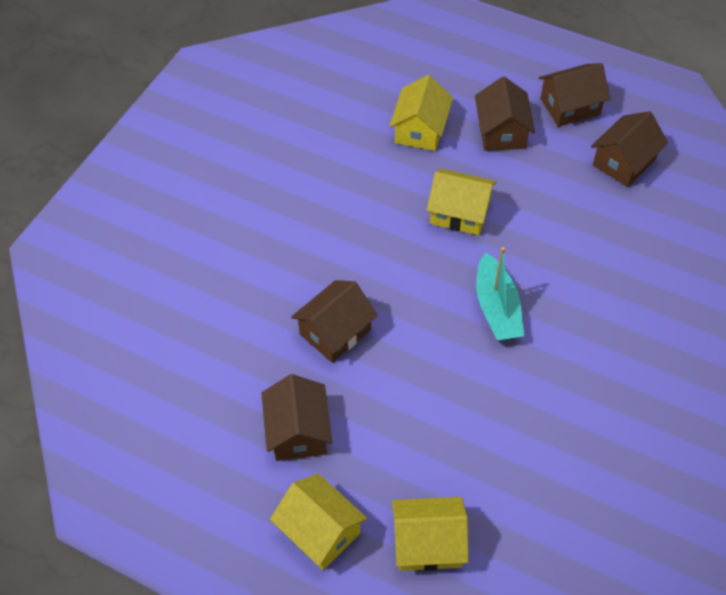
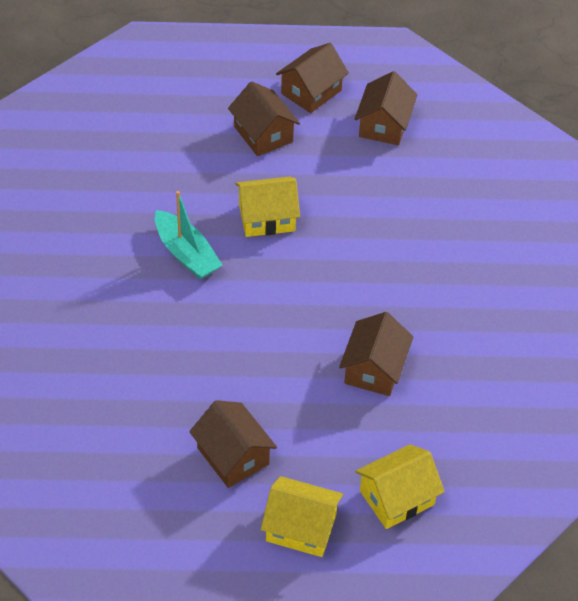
camera: 30 degrees left, 5 degrees down
brown house [291,280,378,363] -> brown house moved to [339,312,413,396]
yellow house [389,75,453,151] -> none
turquoise boat [476,247,524,341] -> turquoise boat moved to [155,191,222,279]

